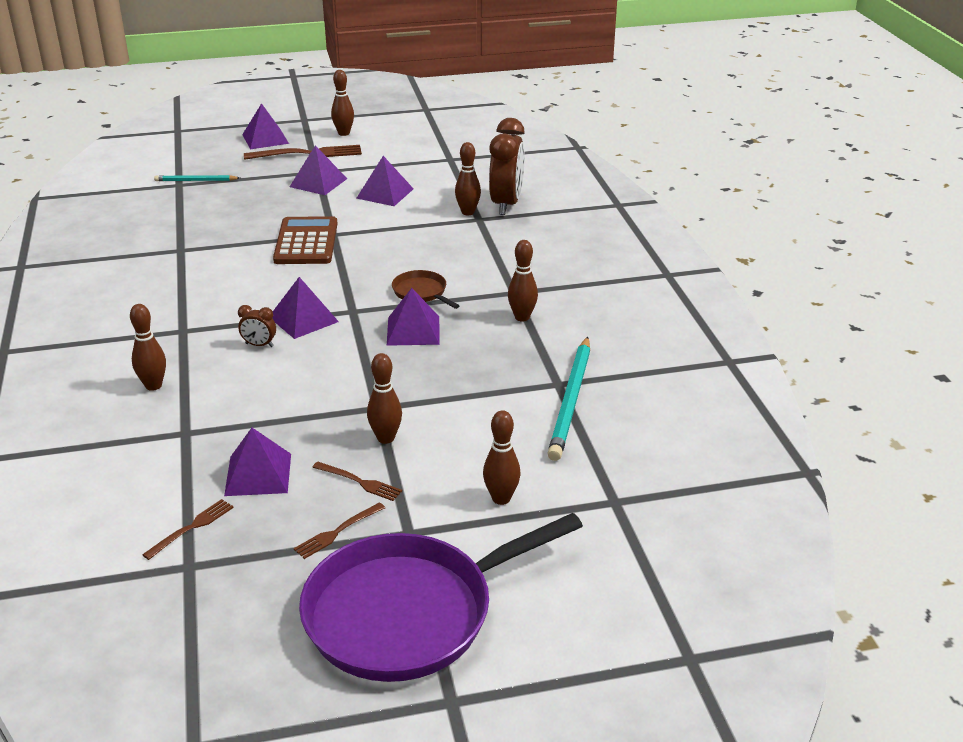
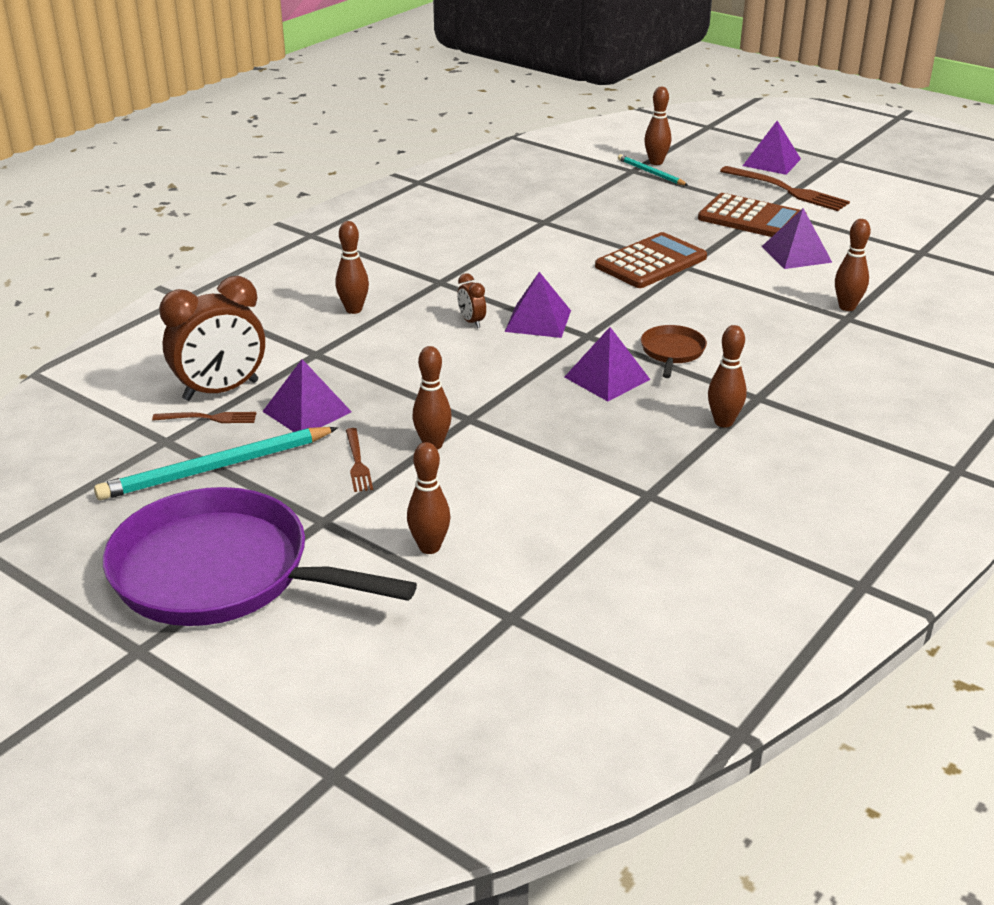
camera: 50 degrees right, 0 degrees up
purple pyramid [290,145,347,195] -> brown calculator [698,193,807,237]
brown fork [294,502,385,559] -> none
brown bowling pin [331,70,354,136] -> brown bowling pin moved to [644,87,671,165]
brown clock [489,118,525,215] -> brown clock moved to [159,276,265,401]
turquoise pencil [547,337,590,461] -> turquoise pencil moved to [94,427,338,500]

